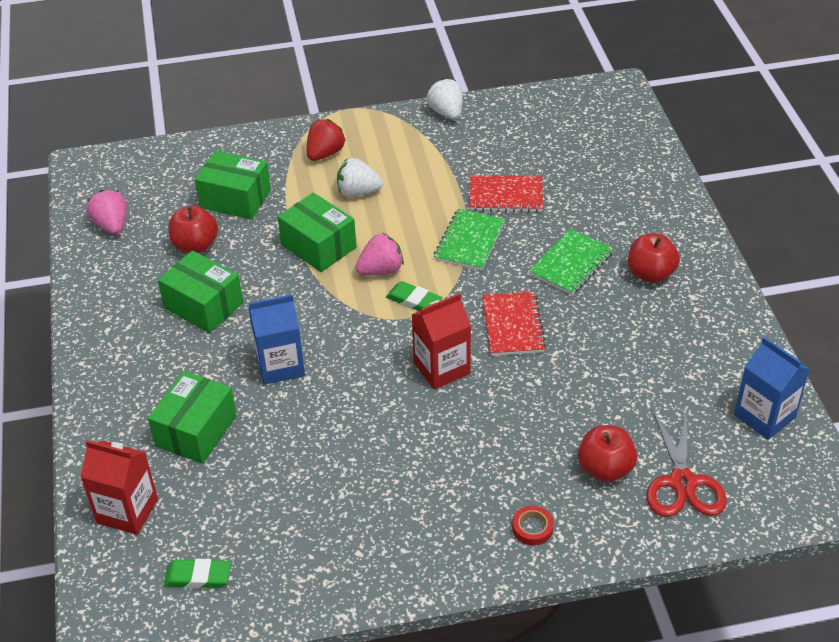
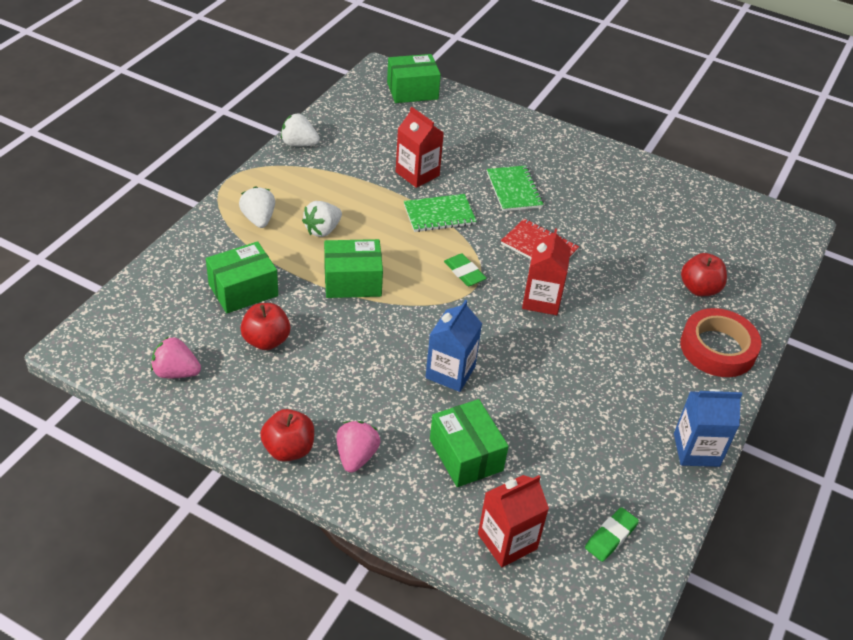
camera: 55 degrees left, 0 degrees up
green box [158,250,243,333] -> green box moved to [387,54,441,103]
red strawberry [307,119,346,161] -> white strawberry [239,186,275,228]
pink strawberry [355,233,404,275] -> pink strawberry moved to [336,421,380,473]
green eraser [386,281,443,311] -> green eraser turned 75 degrees clockwise [444,253,486,286]
green notebook [434,208,505,271] -> green notebook turned 75 degrees counterclockwise [404,194,477,232]
red notebook [470,175,543,212] -> red carton [396,107,444,188]
red tape [512,506,554,546] -> red tape [680,308,761,377], size x2.36
red apple [628,233,680,283] -> red apple moved to [260,409,314,462]
red scissors [646,408,727,517] -> none
blue carton [734,337,810,440] -> blue carton moved to [674,389,742,467]

